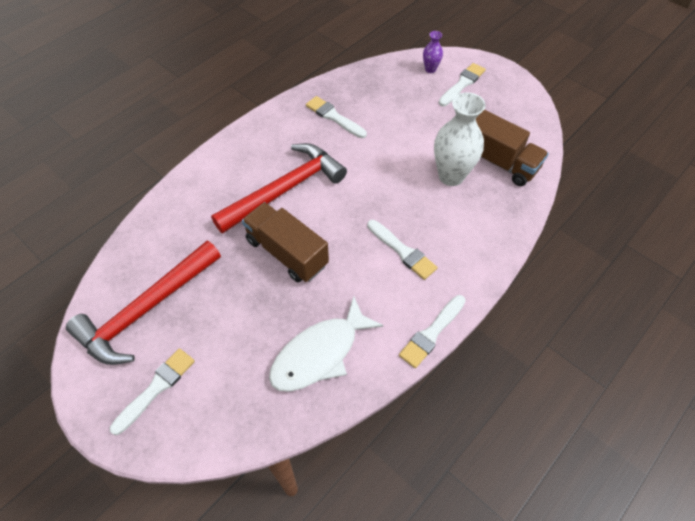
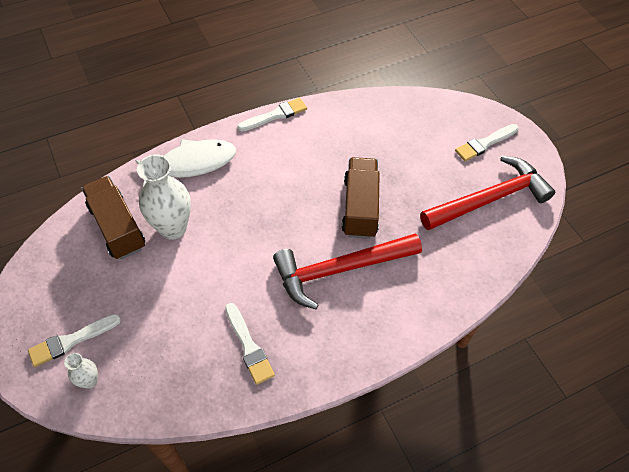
camera: 160 degrees left, 0 degrees up
brown truck [242,202,329,282] -> brown truck turned 150 degrees counterclockwise [342,157,380,239]
white fish [269,296,384,392] -> white fish moved to [135,139,236,186]
white brush [367,220,438,280] -> none
purple vase [423,31,443,73] -> white vase [64,353,98,389]

